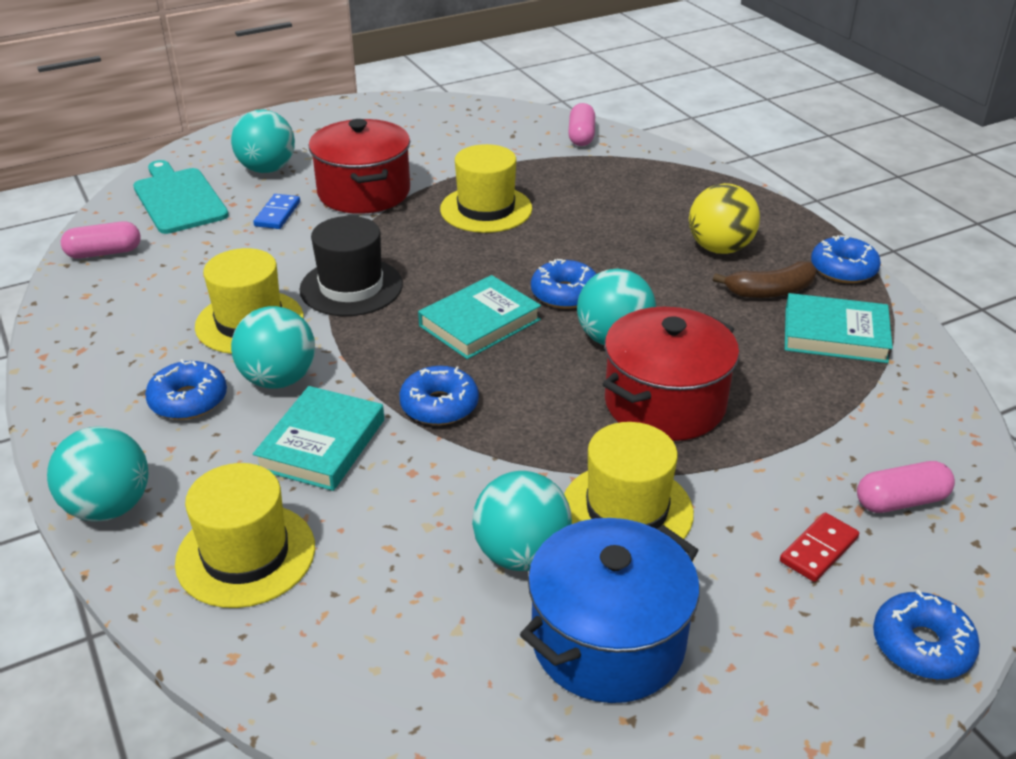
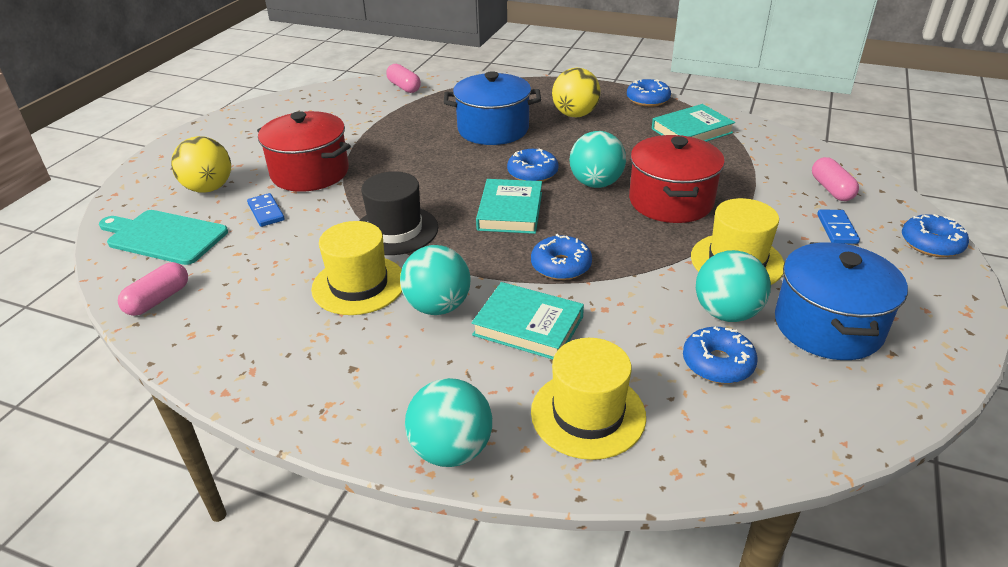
camera: 40 degrees left, 0 degrees up
blue donut [145,359,227,420] -> blue donut moved to [683,326,758,384]
turquoise ball [231,110,295,173] -> yellow ball [171,136,231,193]
turquoise book [253,386,384,491] -> turquoise book turned 45 degrees counterclockwise [472,282,584,359]
yellow hat [440,144,532,233] -> none
brown banana [713,261,817,298] -> none
red domino [780,513,859,582] -> blue domino [817,210,860,244]
pink capsule [857,461,955,513] -> pink capsule turned 45 degrees counterclockwise [812,157,859,201]
none -> blue pot [444,71,541,145]

